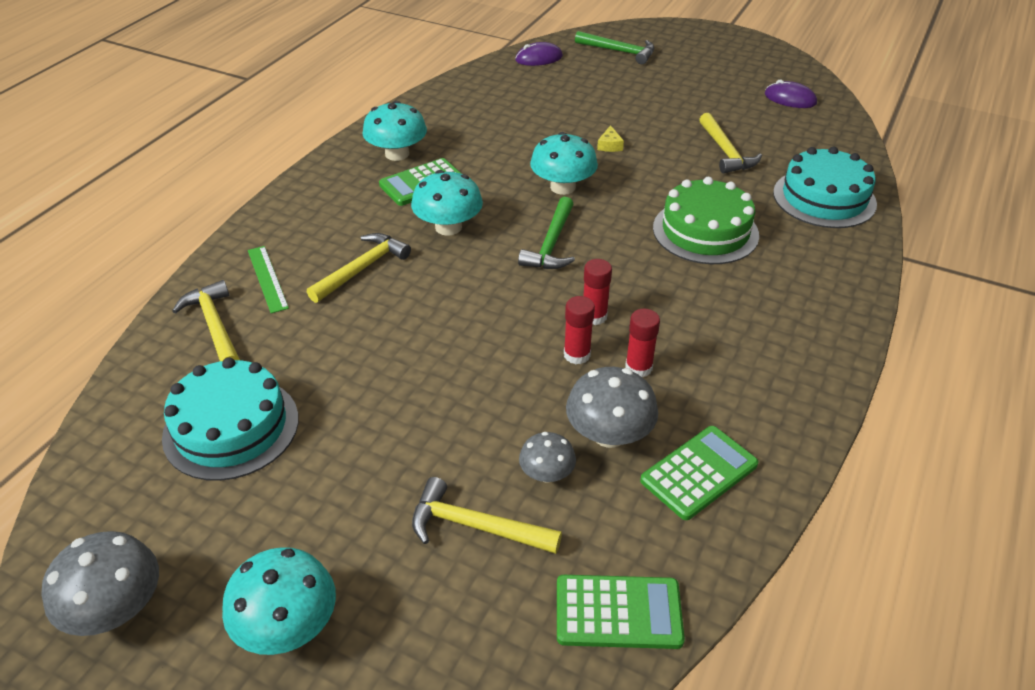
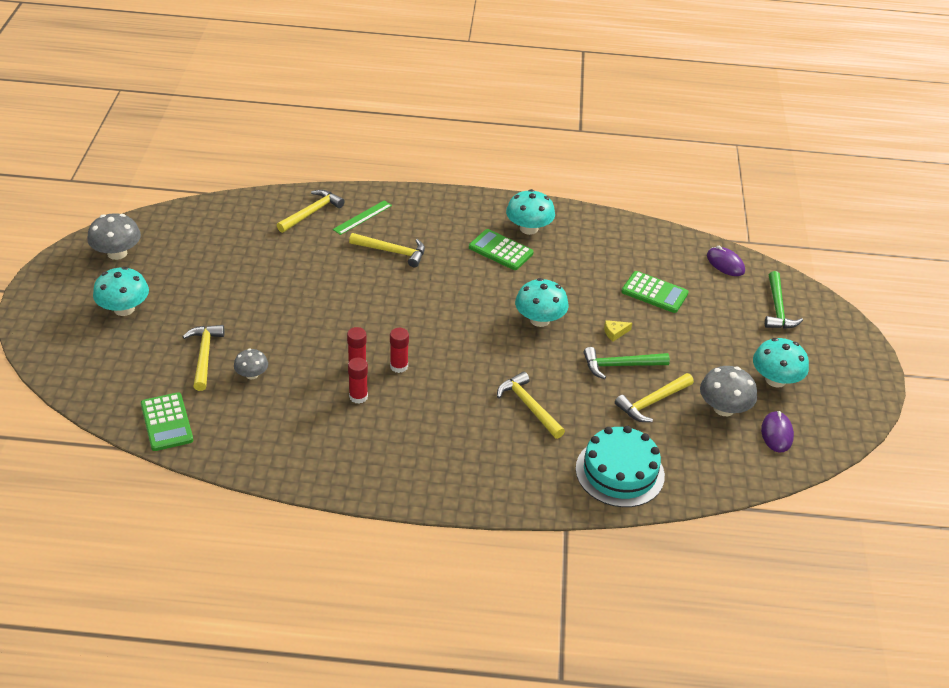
camera: 65 degrees right, 0 degrees up
turquoise cake [162,358,298,481] -> none
turquoise mushroom [411,170,483,236] -> turquoise mushroom moved to [753,338,809,388]
green hammer [518,197,575,269] -> green hammer moved to [584,347,670,379]
grey mushroom [566,367,658,448] -> grey mushroom moved to [700,366,757,416]
green calculator [640,426,758,520] -> green calculator moved to [621,271,689,313]
green cake [653,177,759,264] -> yellow hammer [497,371,565,439]

